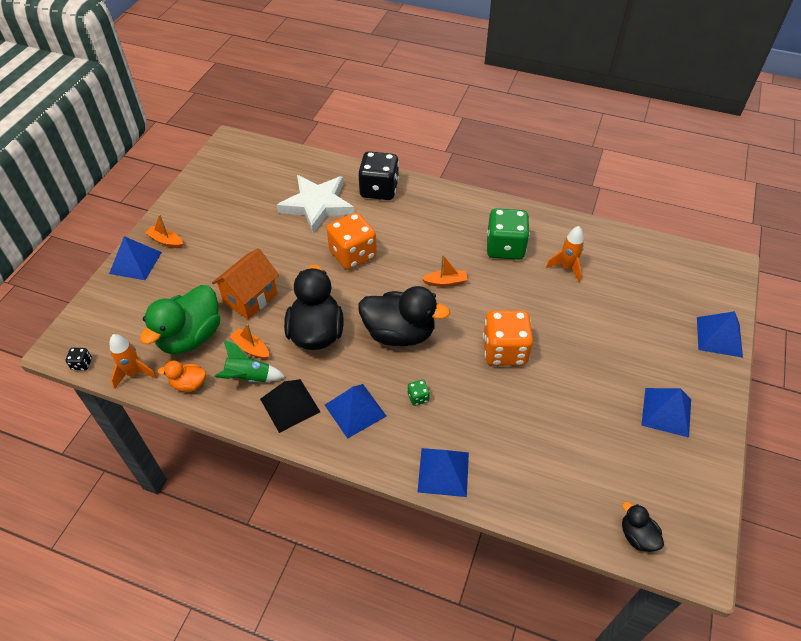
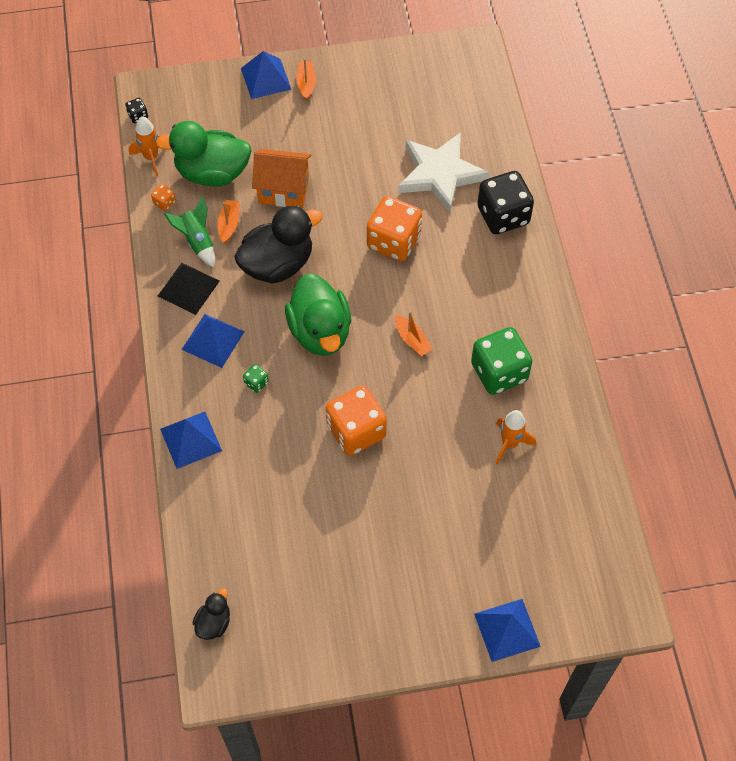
camera: 60 degrees right, 10 degrees up
orange duck [158,361,206,392] -> orange dice [151,184,176,211]
black duck [359,286,450,346] -> green duck [285,273,351,356]
blue pyramid [641,388,691,438] -> none

